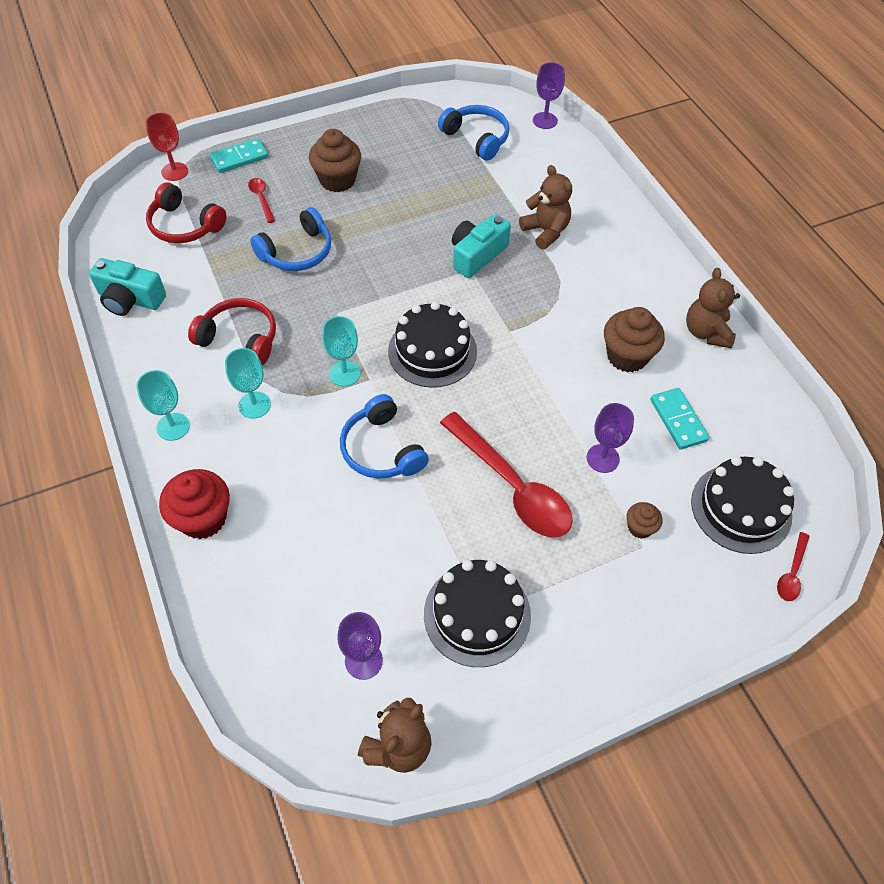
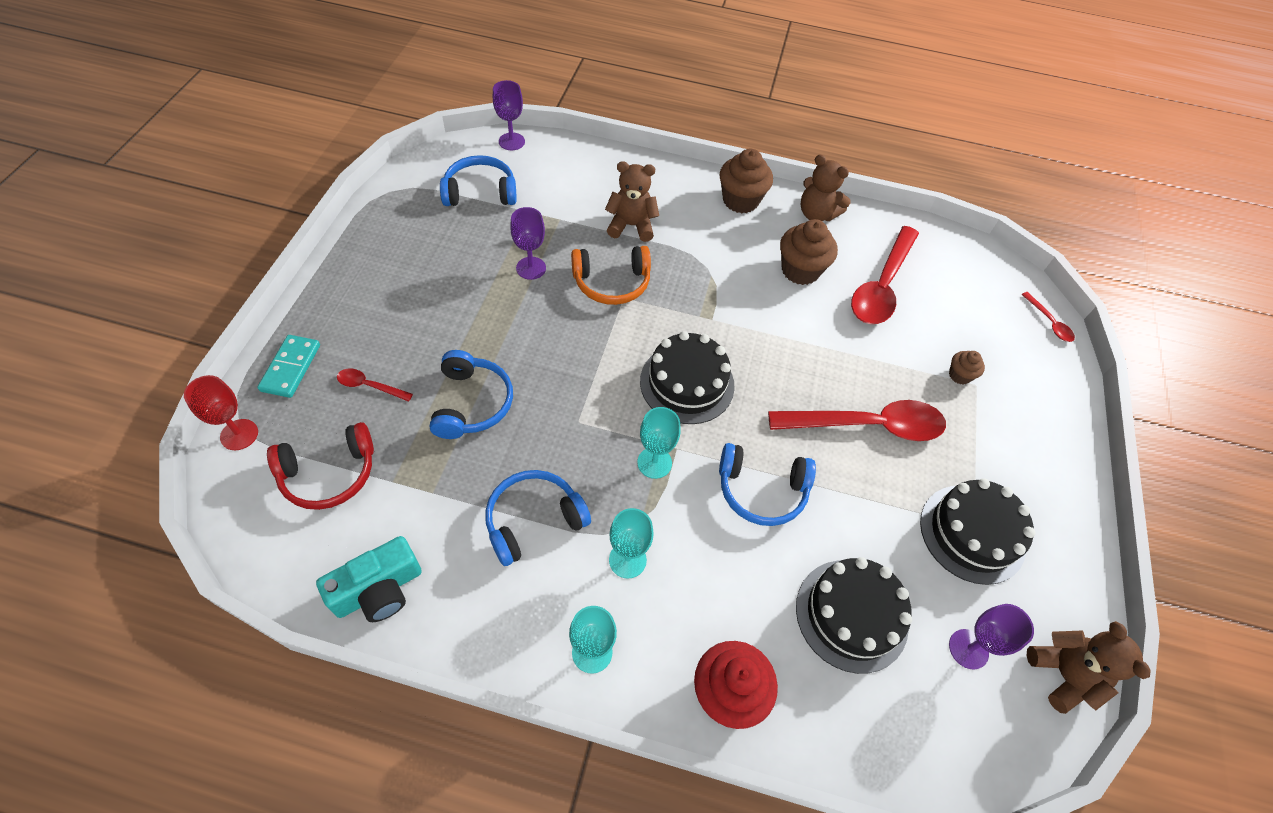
camera: 55 degrees left, 0 degrees up
red headphones [188,298,276,365] -> blue headphones [485,470,591,566]
brown cupcake [309,129,361,192] -> brown cupcake moved to [719,149,773,213]
turquoise camera [452,214,511,278] -> orange headphones [571,246,651,305]
purple goblet [587,403,634,473] -> purple goblet moved to [510,207,546,280]
turquoise domino [650,388,709,450] -> red spoon [851,226,919,324]
black cake [691,456,794,554] -> black cake moved to [796,557,912,674]

